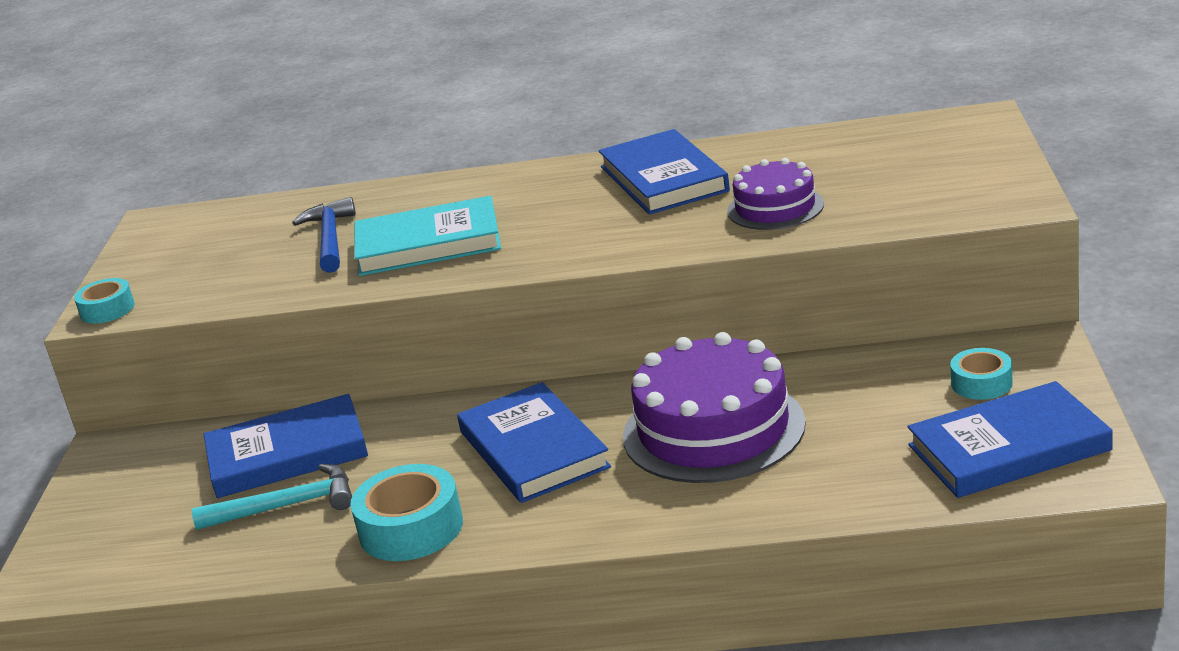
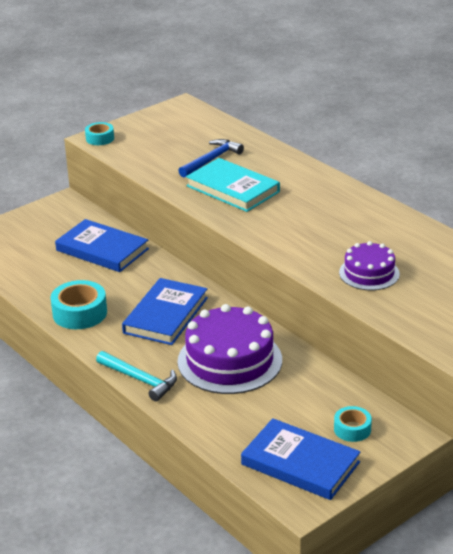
camera: 45 degrees right, 5 degrees up
turquoise hammer [192,464,352,530] -> turquoise hammer moved to [96,351,177,401]
blue book [598,129,730,215] -> none

